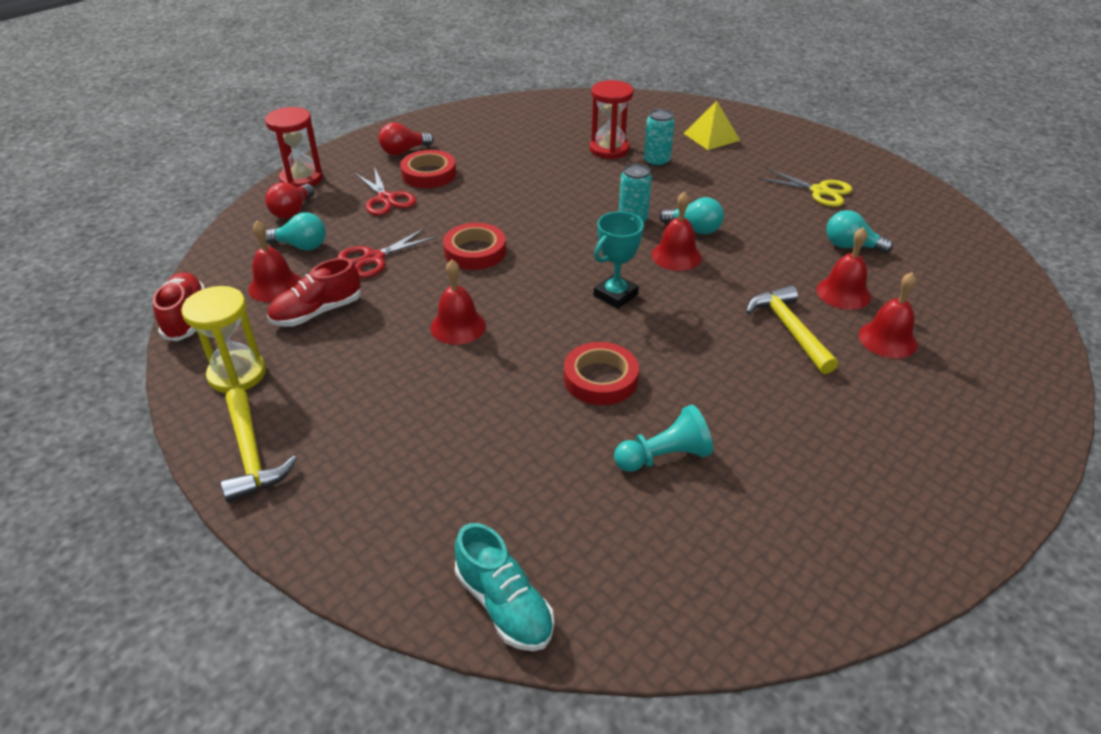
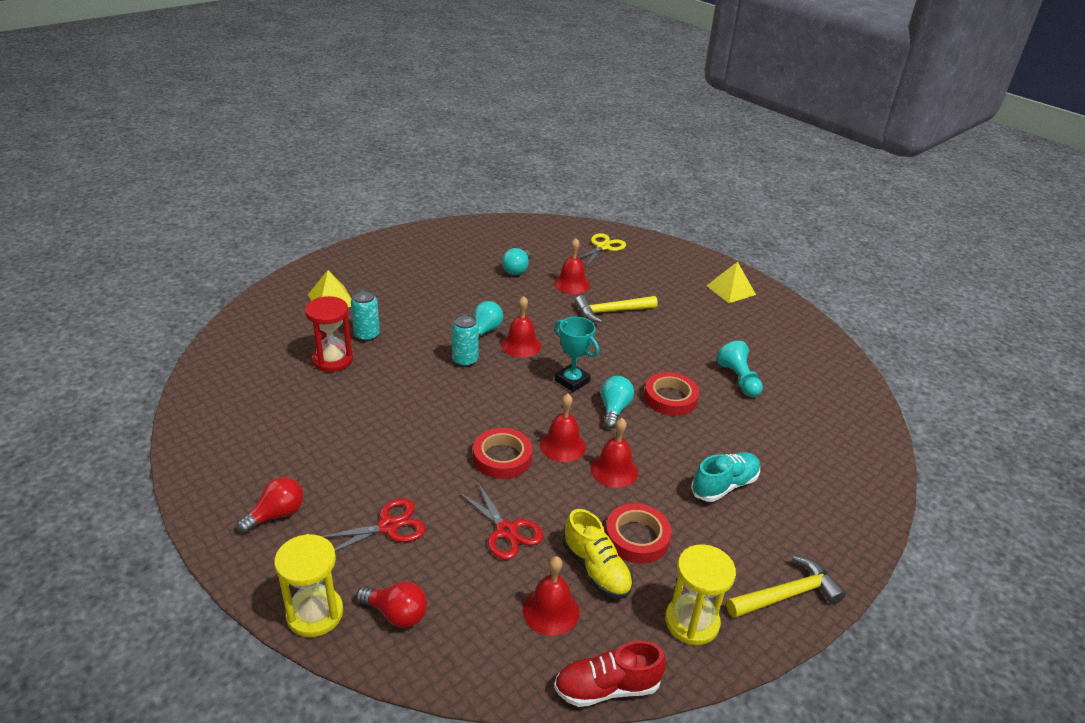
camera: 90 degrees left, 5 degrees down
red hourglass [265,107,323,187] -> yellow hourglass [274,534,343,637]
turquoise light bulb [266,212,326,251] -> turquoise light bulb moved to [601,376,634,429]
red shoe [267,258,361,327] -> yellow shoe [563,509,633,599]
red light bulb [379,122,434,156] -> red light bulb turned 105 degrees counterclockwise [237,477,303,534]
red tape [400,150,456,188] -> red tape moved to [605,503,672,563]
turquoise shoe [455,523,554,651] -> turquoise shoe moved to [691,452,760,502]
yellow scissors [758,168,852,207] -> yellow scissors moved to [578,233,626,267]
red bell [859,272,918,358] -> red bell moved to [540,394,586,462]
none -> yellow pyramid [706,262,756,303]

